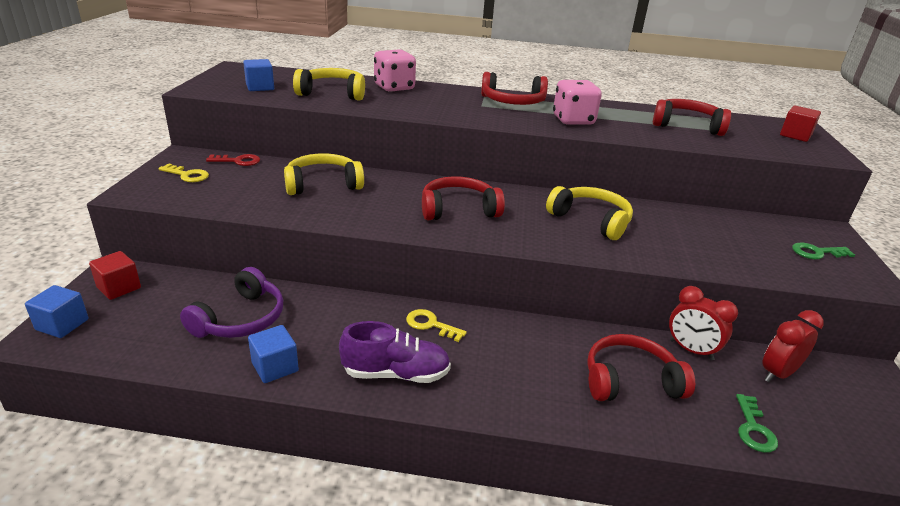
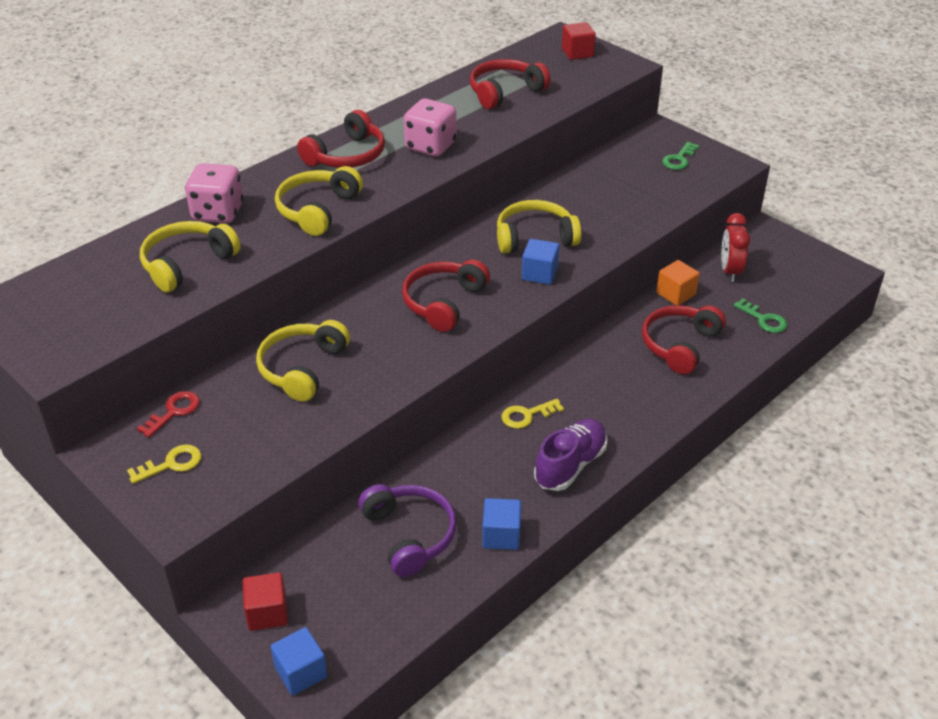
camera: 50 degrees left, 10 degrees up
blue cube [243,59,274,91] -> blue cube moved to [522,239,559,285]
red clock [669,286,738,360] -> orange cube [656,260,700,305]
none -> yellow headphones [275,166,363,236]

